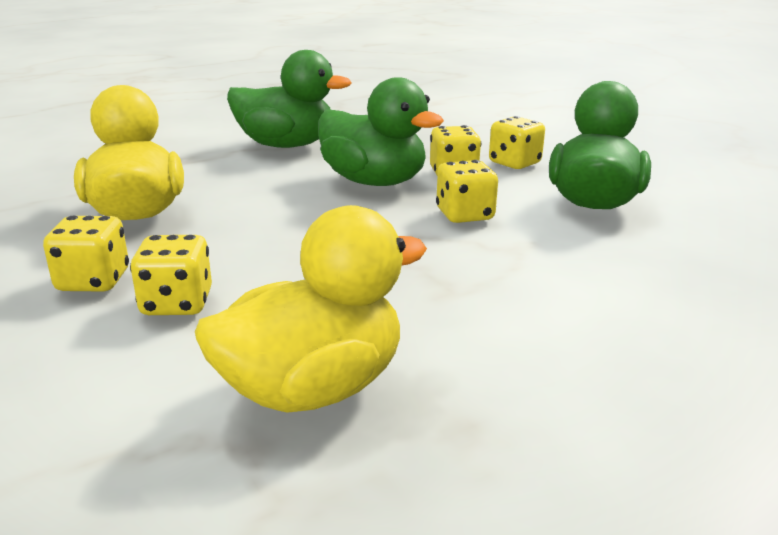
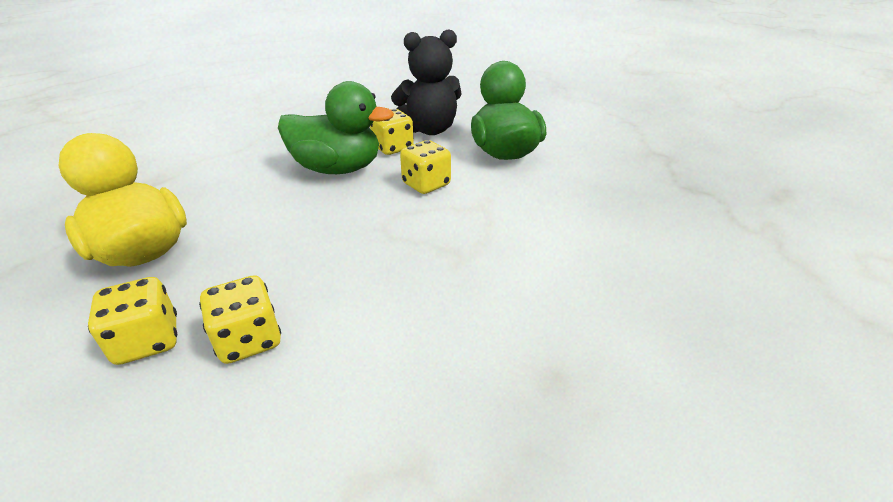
camera: 25 degrees left, 10 degrees up
yellow duck [195,205,427,413] -> none
green duck [227,50,351,148] -> none
yellow dice [489,116,545,169] -> black teddy bear [391,29,461,135]

